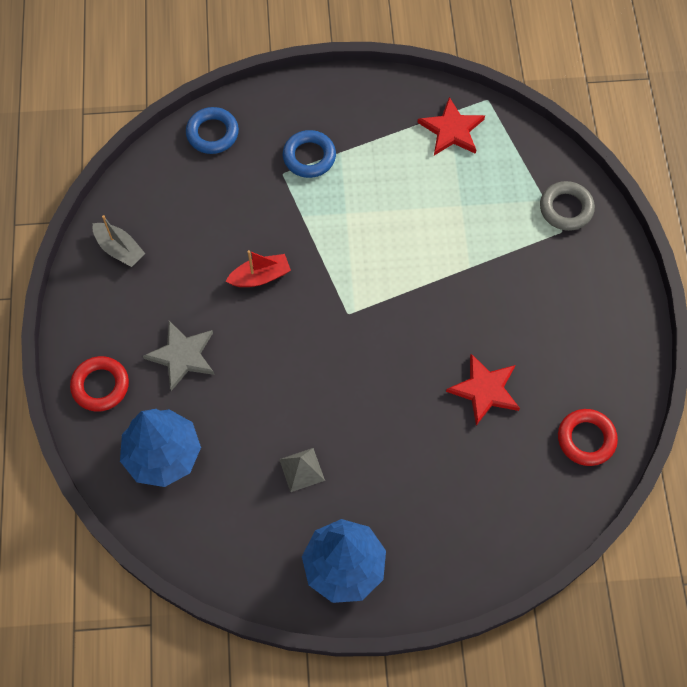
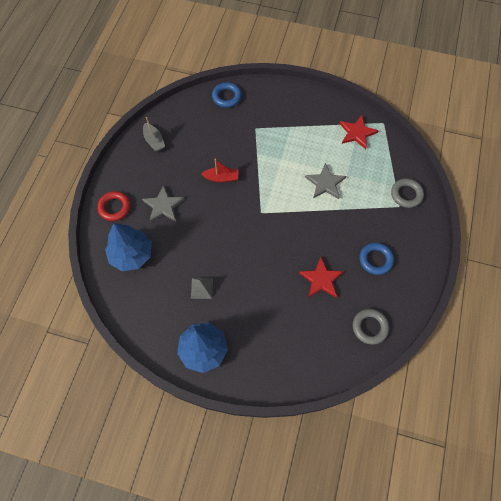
camera: 20 degrees right, 0 degrees up
blue ring [283,130,336,178] -> blue ring moved to [359,243,394,275]
red ring [558,409,618,466] -> grey ring [353,309,389,345]
none -> grey star [305,163,346,199]

